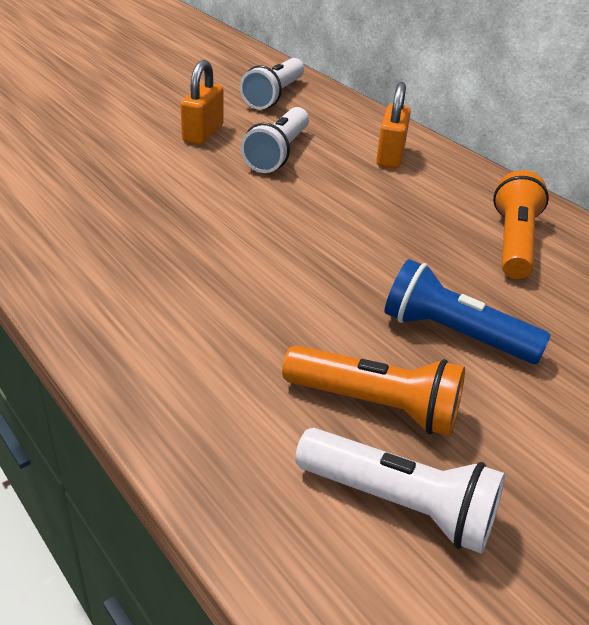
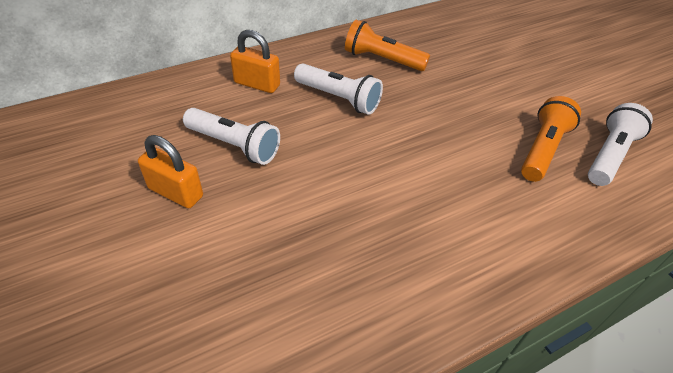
camera: 80 degrees left, 10 degrees up
white flashlight [240,58,304,110] -> white flashlight moved to [294,63,383,115]
blue flashlight [385,259,551,364] -> none

